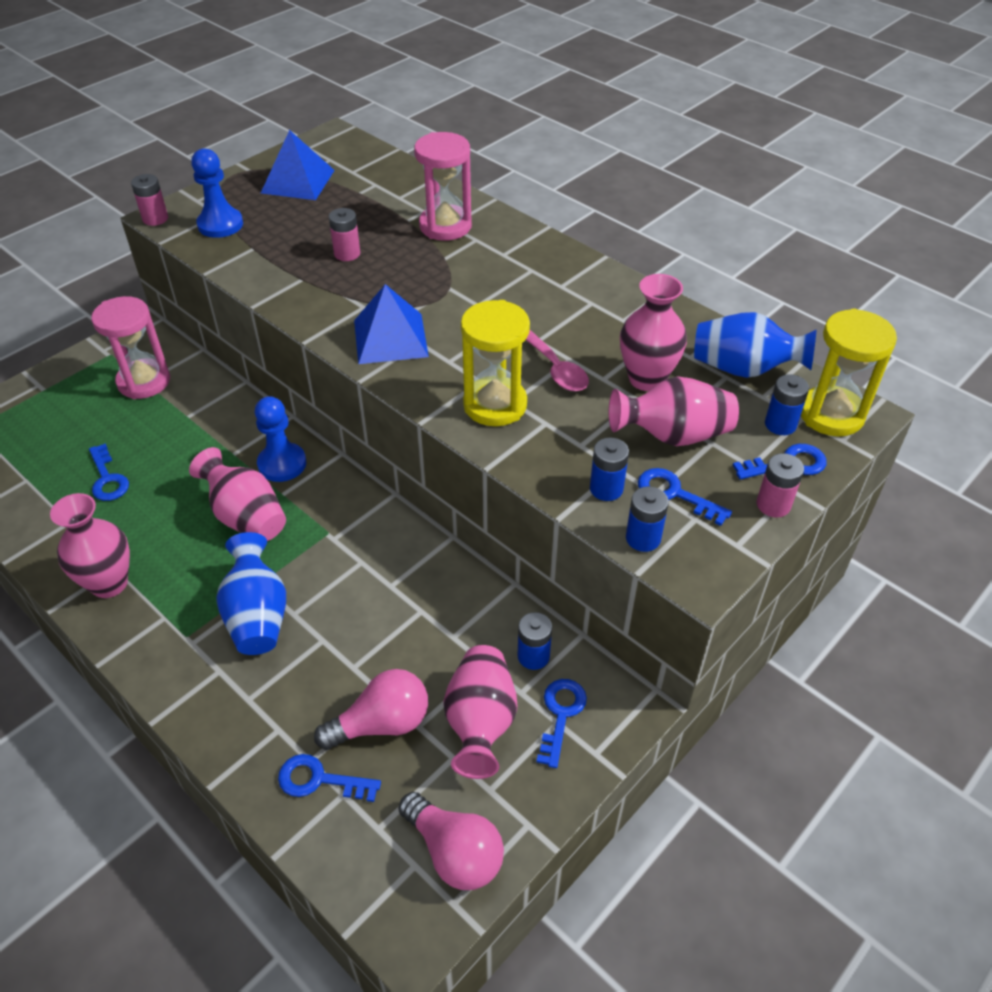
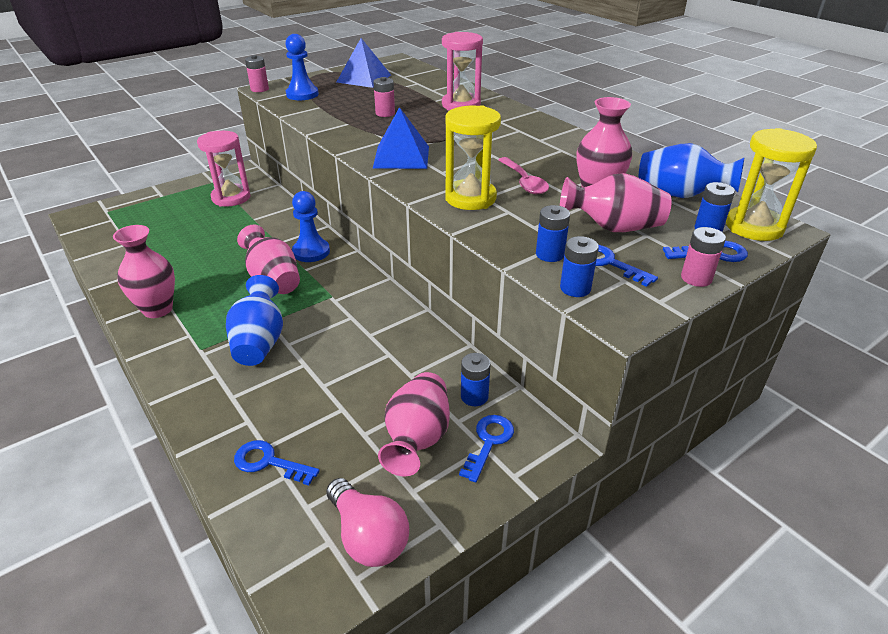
camera: 10 degrees right, 10 degrees down
blue key [89,444,129,501] -> none
pink light bulb [314,669,428,750] -> none

